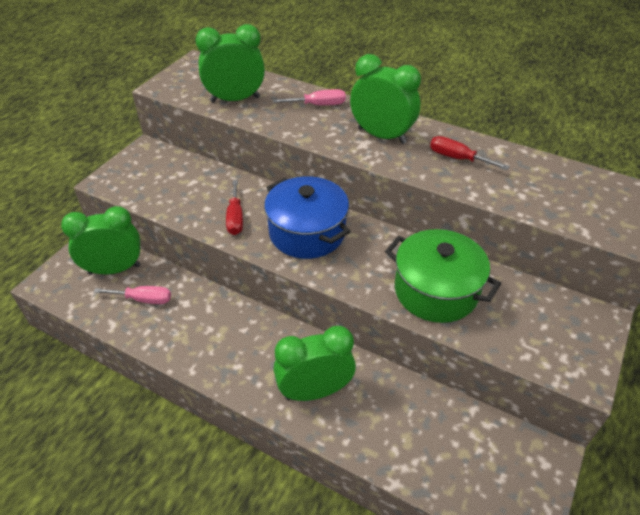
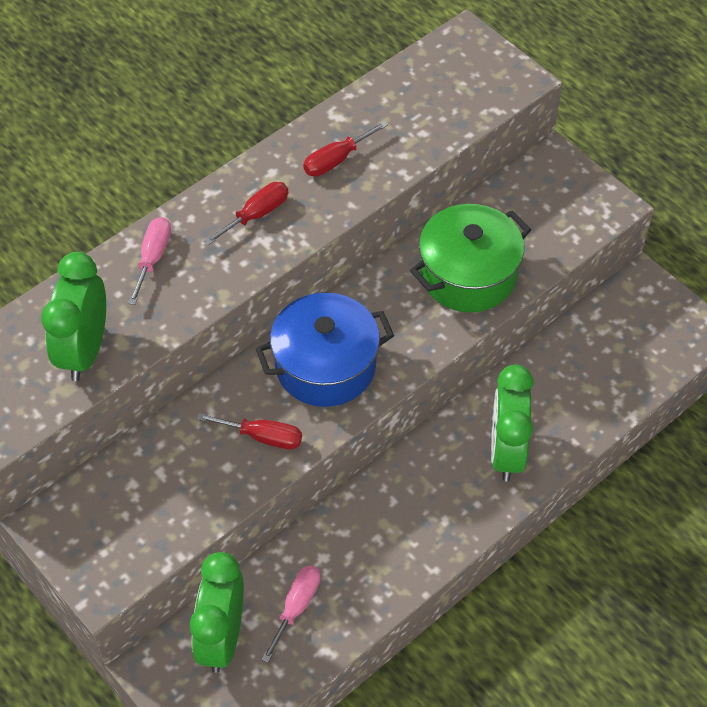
camera: 70 degrees left, 10 degrees up
green clock [350,54,421,144] -> red screwdriver [204,182,288,245]

